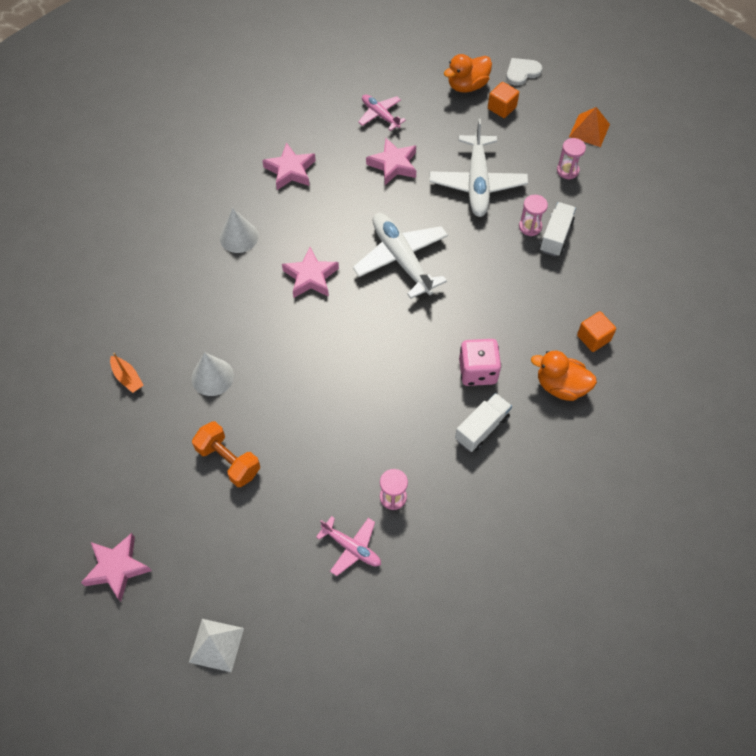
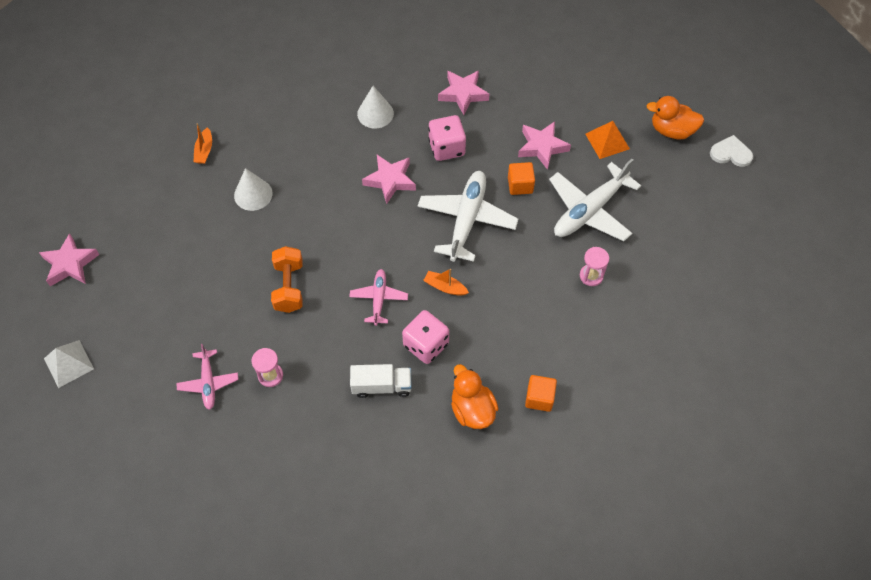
camera: 45 degrees right, 0 degrees up
orange dumbbell [192,421,260,487] -> orange dumbbell moved to [271,246,302,313]
pink plane [358,94,406,131] -> pink plane moved to [349,269,408,326]
orange cube [488,82,519,118] -> orange cube moved to [508,162,535,195]
white truck [540,202,576,256] -> none
pink hourglass [557,138,586,179] -> none
orange pyramid [569,107,610,147] -> orange pyramid moved to [585,121,630,159]
none -> orange boat [423,269,469,296]
none -> pink dice [428,115,466,161]

